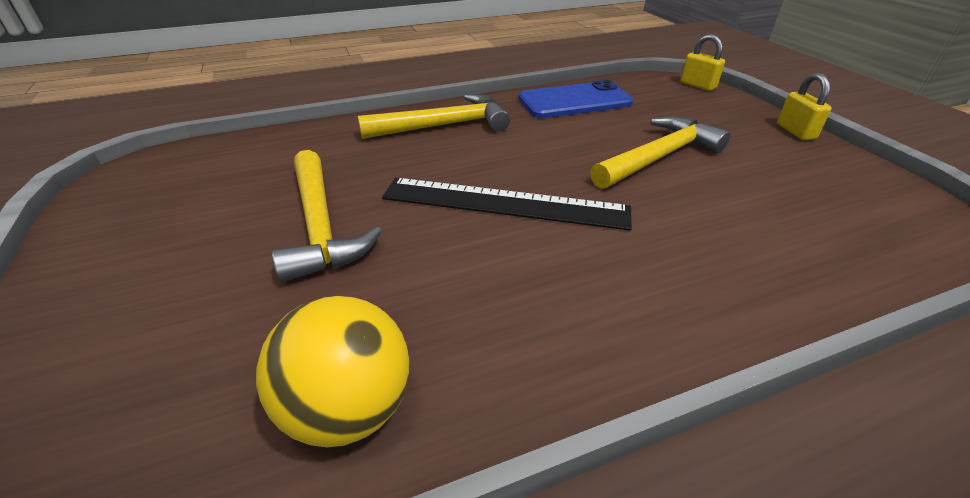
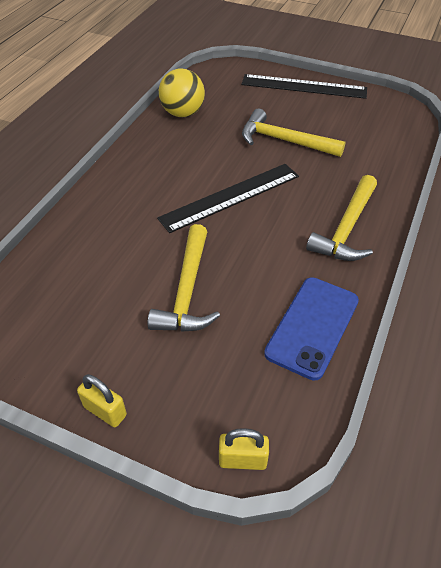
camera: 135 degrees right, 10 degrees up
none -> black ruler [241,74,367,99]

